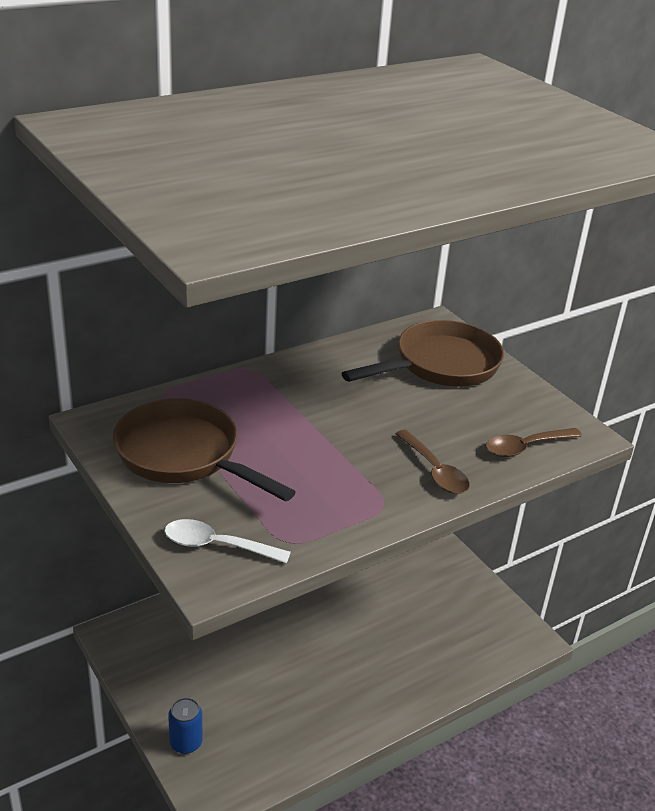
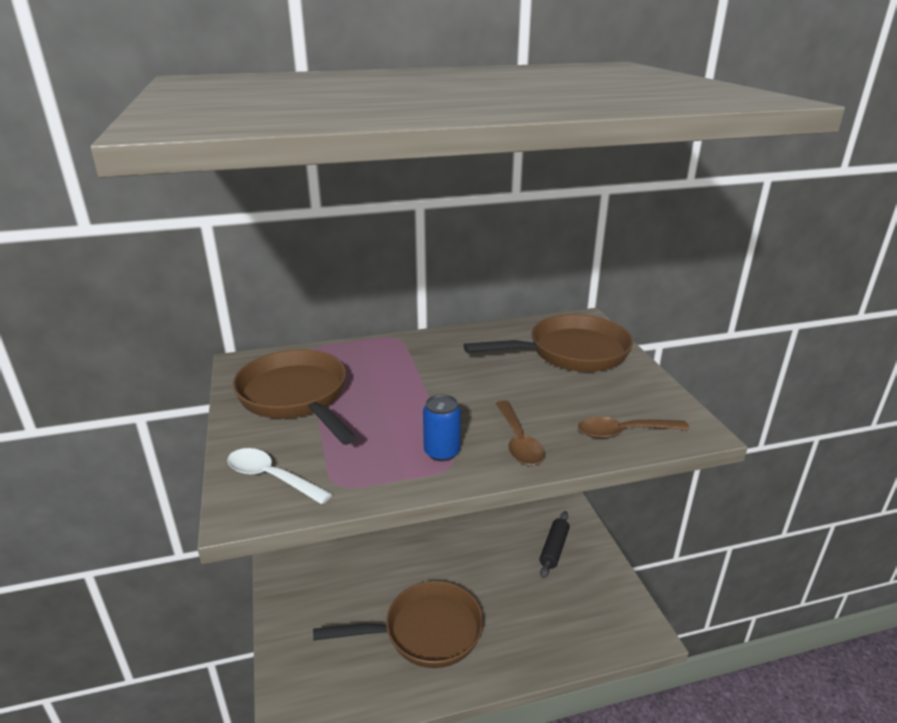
camera: 20 degrees right, 5 degrees down
blue can [168,697,203,754] -> blue can moved to [423,394,461,461]
none -> brown pan [313,581,483,668]
none -> black rolling pin [539,511,570,579]

